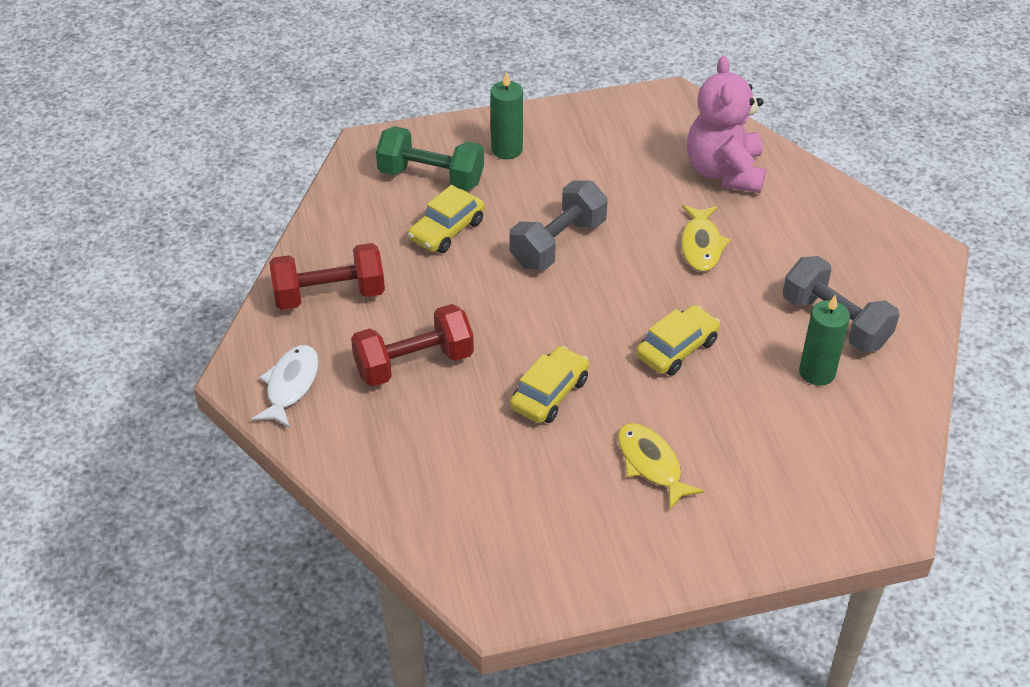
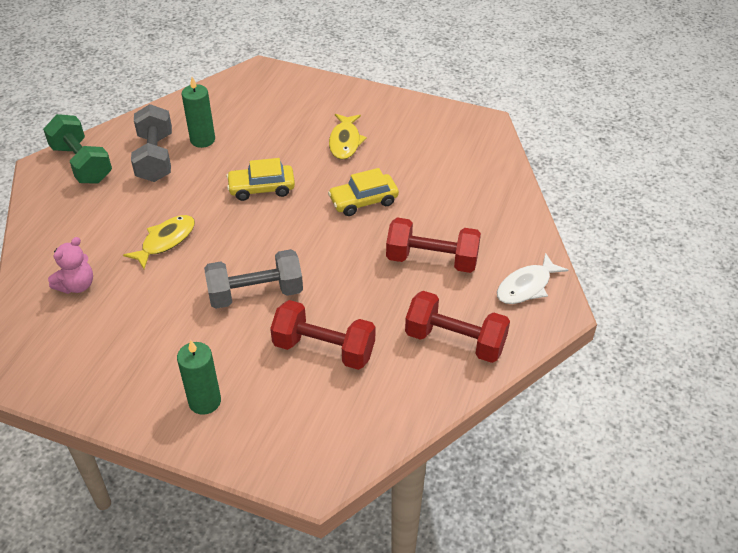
camera: 145 degrees left, 0 degrees up
green dumbbell [376,126,484,191] -> green dumbbell moved to [43,114,112,184]
yellow car [408,185,485,253] -> red dumbbell [270,300,375,370]
pink teddy bear [687,56,766,193] -> pink teddy bear [48,237,93,294], size x0.55

